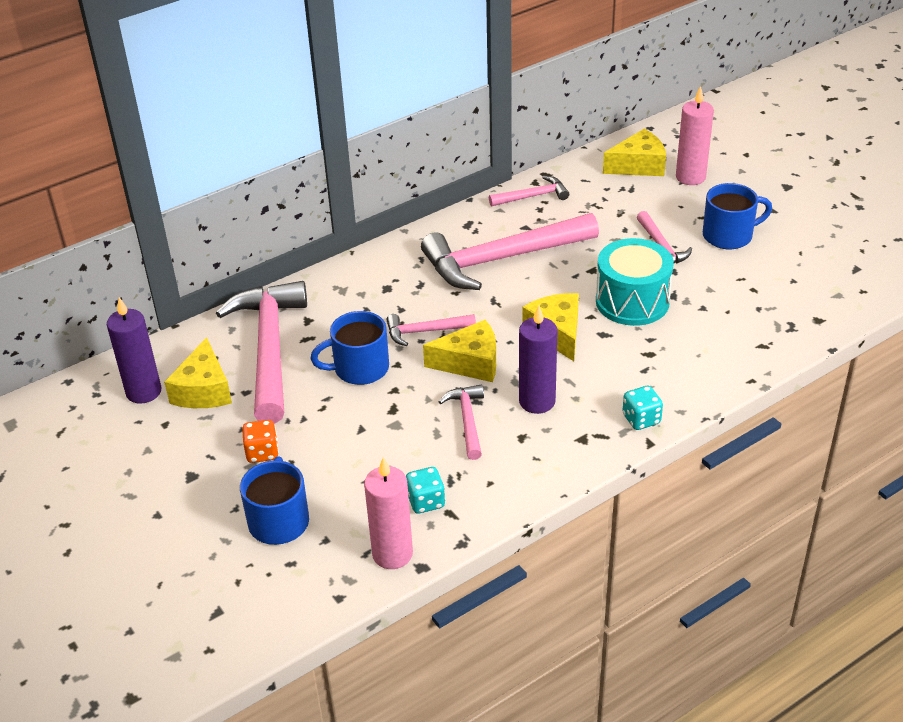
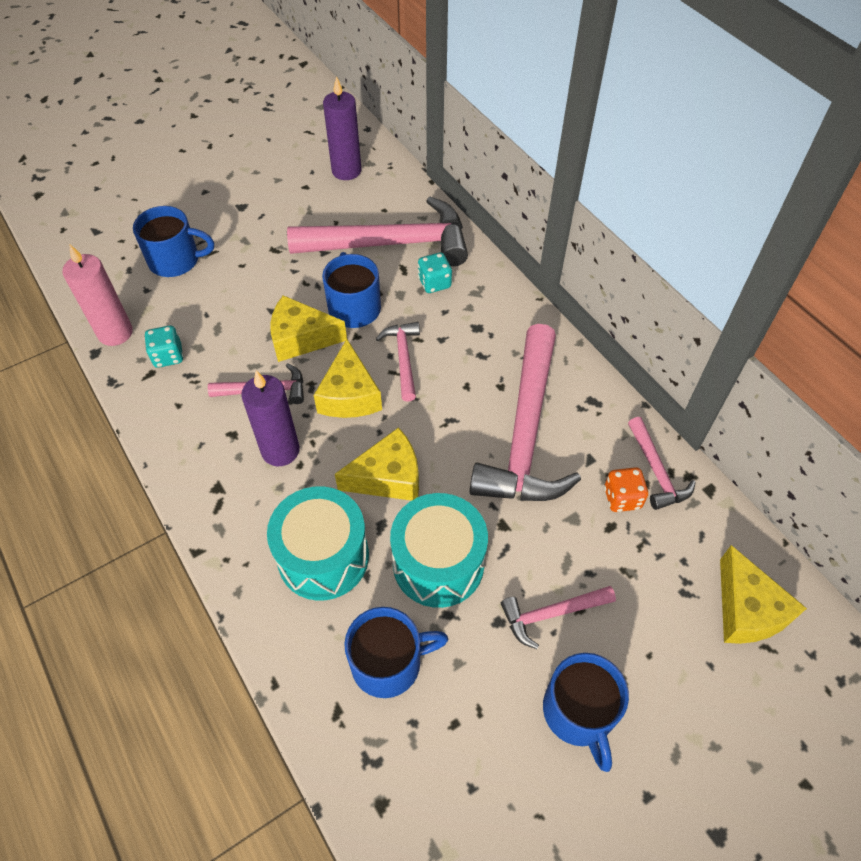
camera: 90 degrees right, 15 degrees up
yellow cheese [164,337,232,408] -> yellow cheese moved to [270,295,347,362]
orange dice [242,420,279,463] -> orange dice moved to [604,467,648,512]
pink hammer [421,213,599,290] -> pink hammer turned 150 degrees counterclockwise [470,324,581,501]
turquoise dice [622,386,663,430] -> turquoise dice moved to [418,253,452,293]
pink candle [676,86,714,185] -> none
none -> turquoise drum [267,486,369,601]
none -> blue mug [344,607,448,698]

